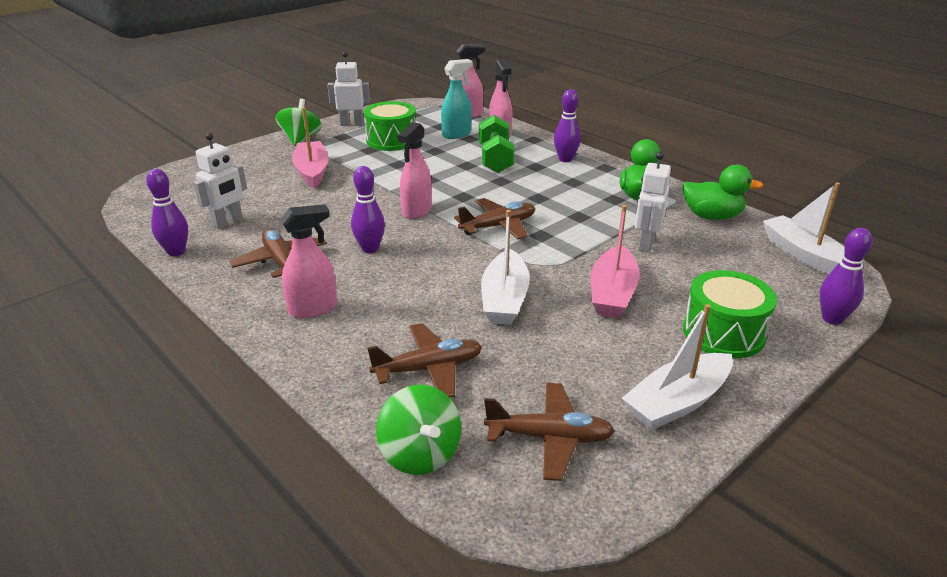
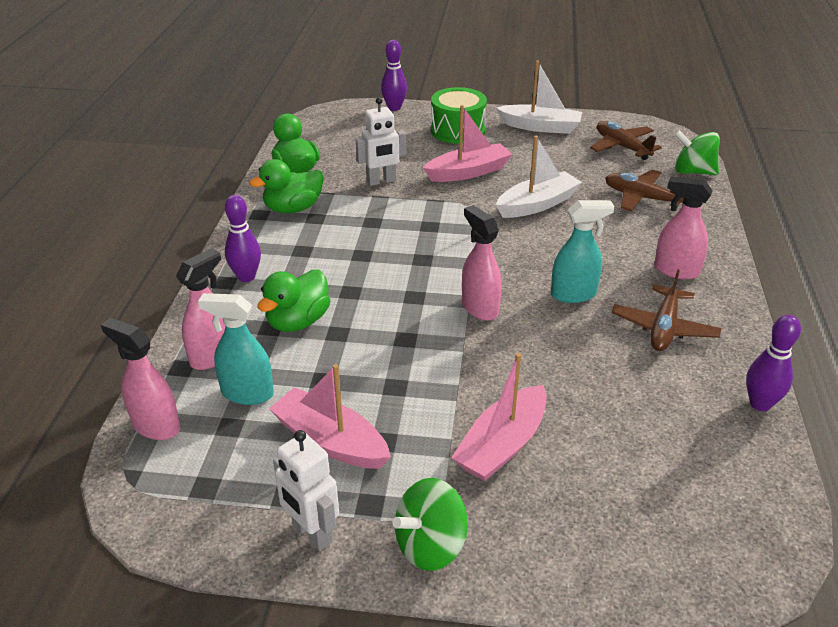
camera: 130 degrees left, 5 degrees up
white robot [193,133,247,229] -> none
purple bowling pin [351,166,385,253] -> turquoise spray bottle [551,200,614,303]
green drum [364,101,416,151] -> pink boat [269,364,391,469]
green spinning top [376,385,461,475] -> green spinning top turned 90 degrees counterclockwise [674,130,720,175]
pink spray bottle [397,122,432,219] -> pink spray bottle turned 105 degrees counterclockwise [462,205,502,321]
brown plane [454,198,535,239] -> none
green dumbbell [479,115,515,173] -> green duck [257,270,331,332]
white boat [762,182,845,275] -> none

